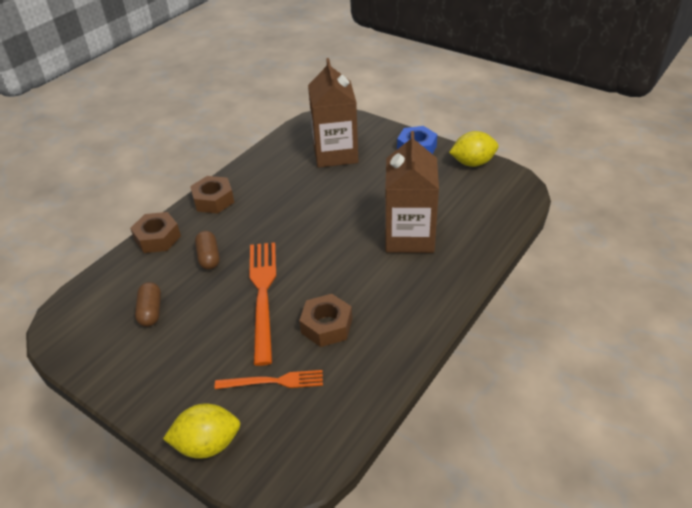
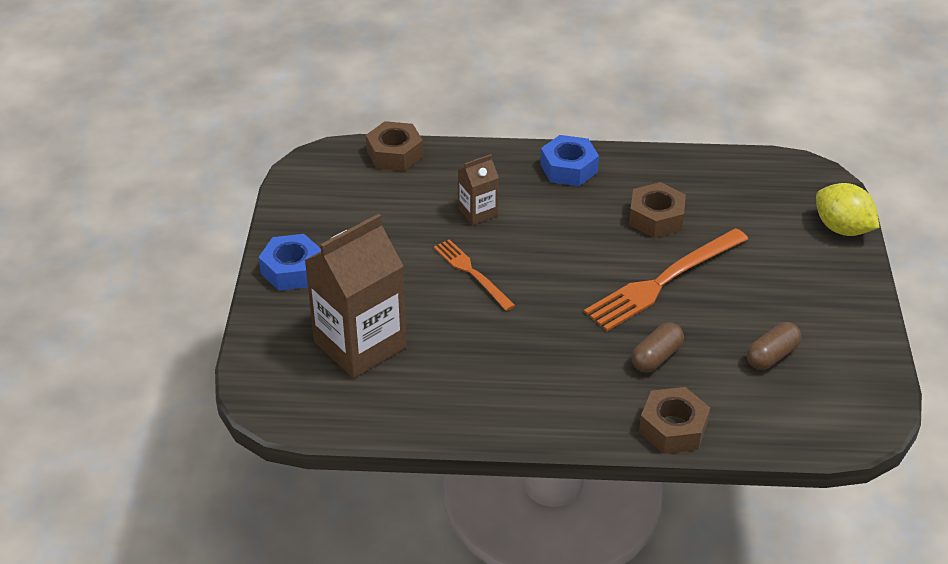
camera: 125 degrees left, 0 degrees up
brown nut [190,176,234,213] -> brown nut moved to [366,121,423,171]
orange fork [215,370,323,389] -> orange fork moved to [434,239,515,311]
brown carton [385,131,439,253] -> brown carton [458,154,499,225], size x0.49
yellow lemon [449,131,498,167] -> none
none -> blue nut [540,135,599,186]

